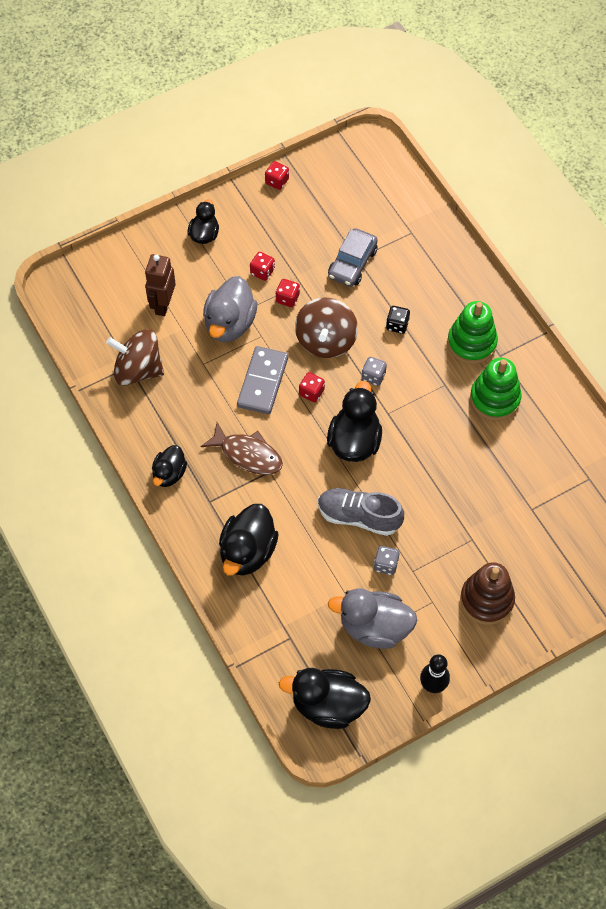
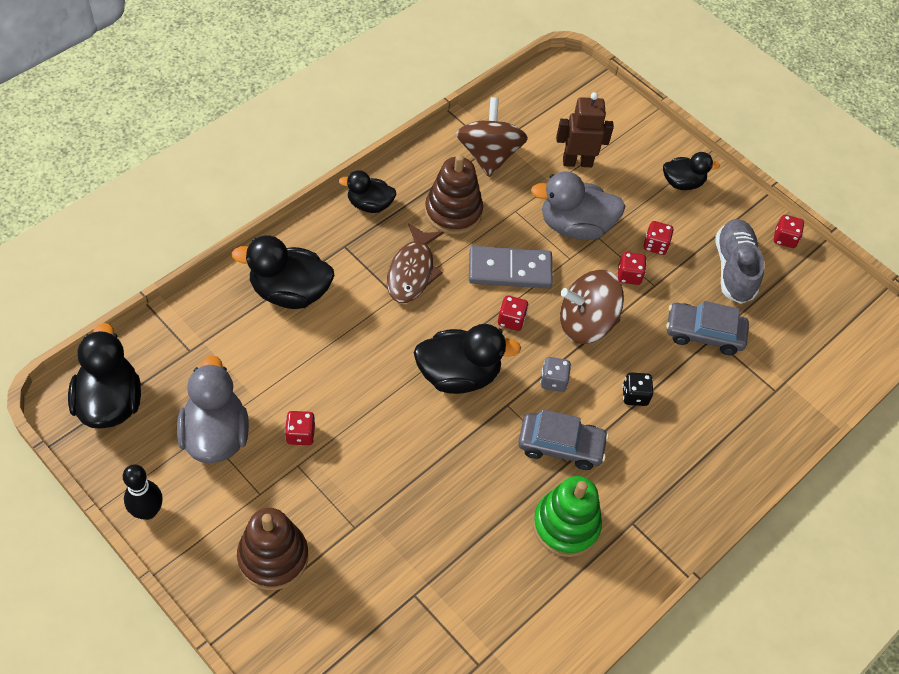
camera: 70 degrees right, 5 degrees down
grey shoe [318,488,404,536] -> grey shoe moved to [716,219,765,304]
grey dice [374,546,400,575] -> red dice [285,411,315,445]
green stacking toy [448,301,498,364] -> none
none -> brown stacking toy [425,155,483,235]
none -> grey car [518,409,609,470]

